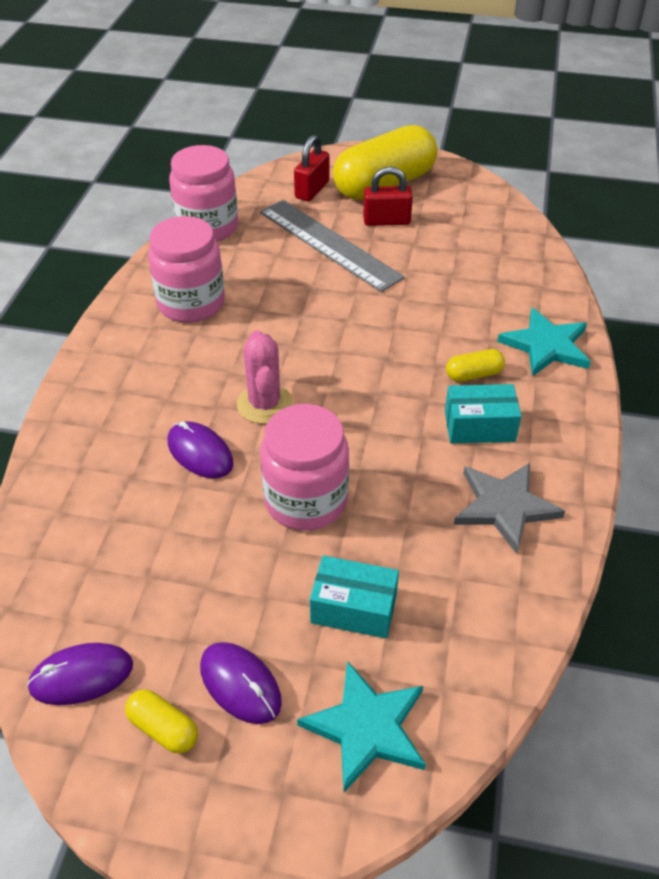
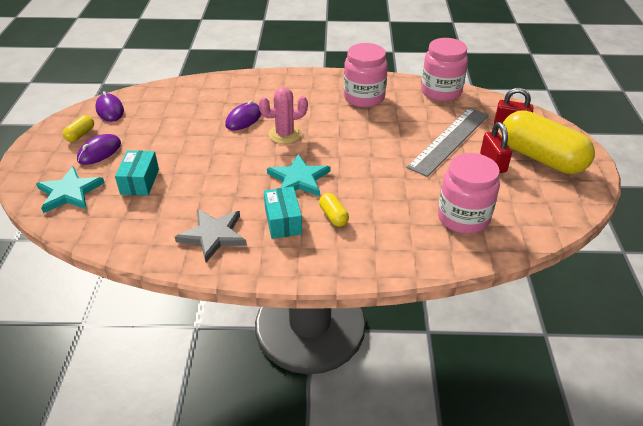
camera: 80 degrees right, 5 degrees down
pink jar [260,404,349,531] -> pink jar moved to [438,153,500,234]
turquoise star [497,308,591,376] -> turquoise star moved to [267,154,330,196]

